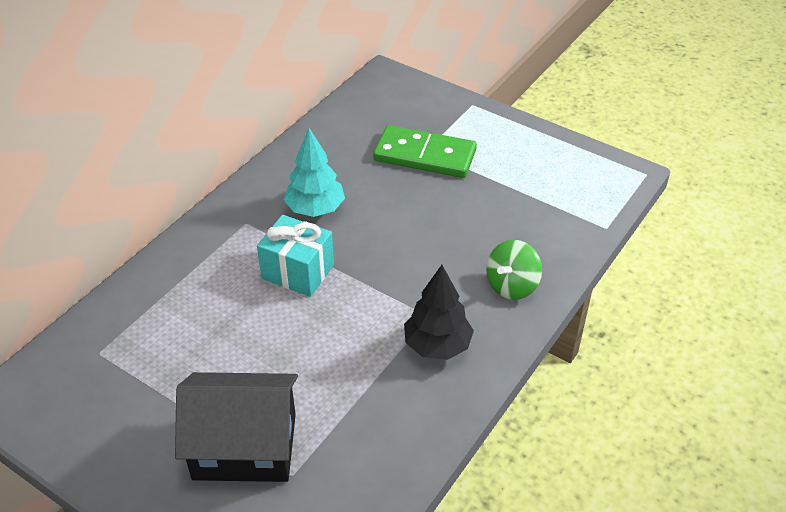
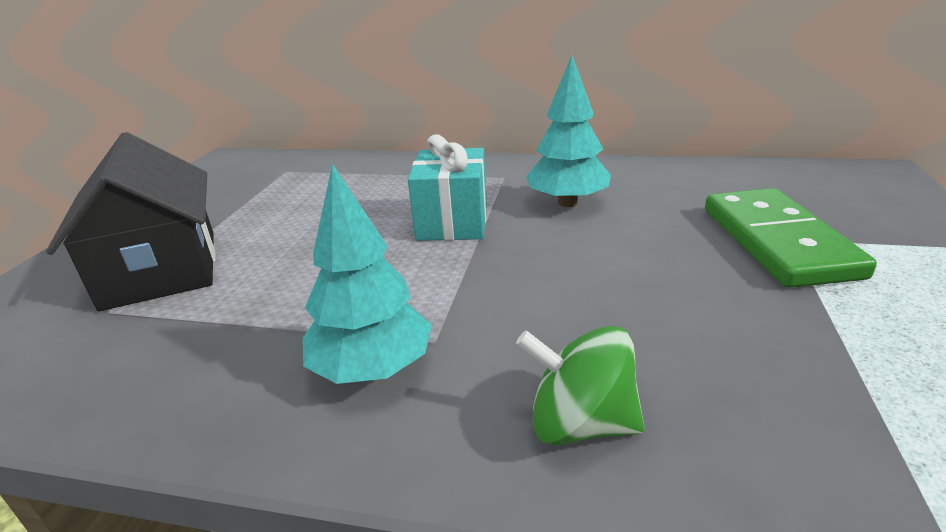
camera: 70 degrees right, 15 degrees down
black tree [404,265,474,360] -> turquoise tree [303,164,432,384]

